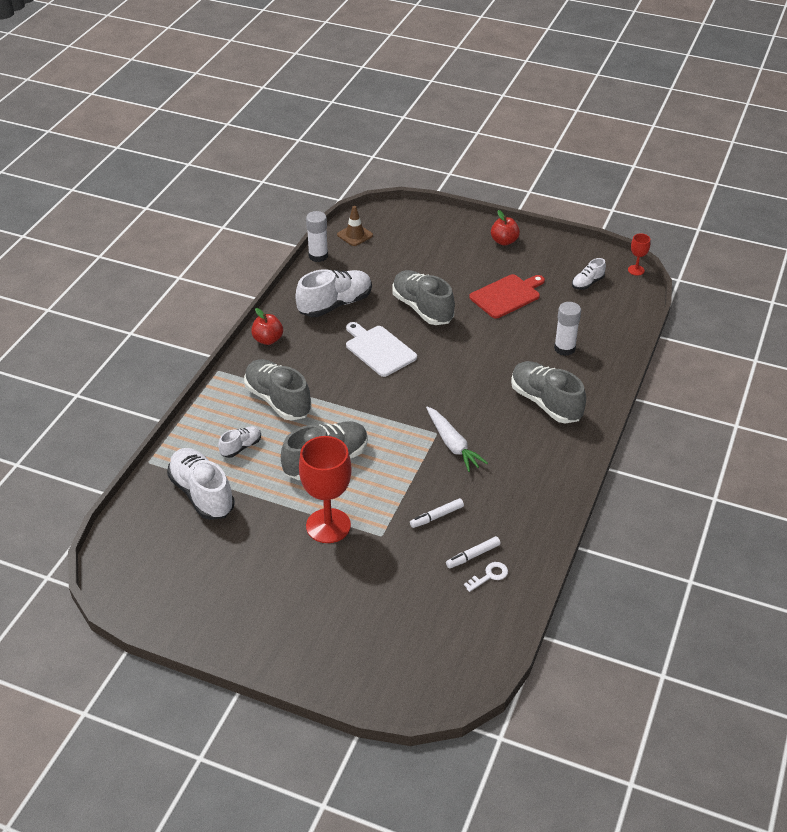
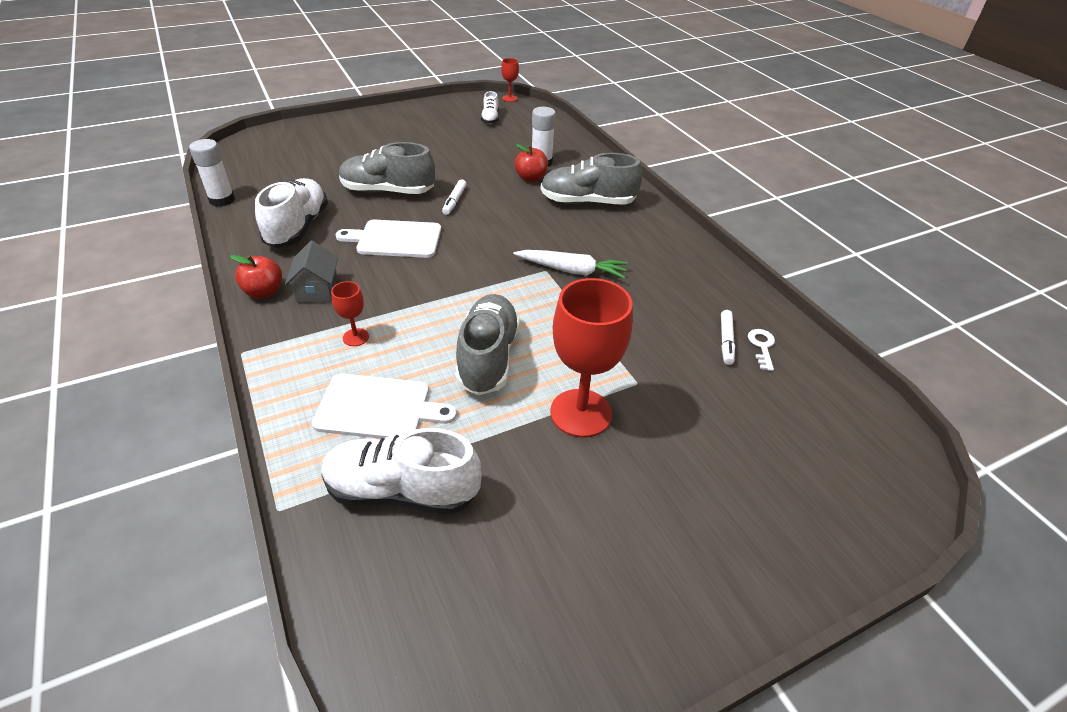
camera: 50 degrees left, 0 degrees up
white shoe [218,426,261,458] -> white cutting board [312,374,457,439]
grey shoe [244,359,312,420] -> red goblet [331,281,369,346]
brown traffic cone [337,206,373,246] -> none
white marker [410,498,464,528] -> white marker moved to [442,179,467,215]
red cutting board [469,274,545,319] -> none
red apple [491,210,520,246] -> red apple moved to [515,144,548,182]
none -> grey house [285,241,338,303]

